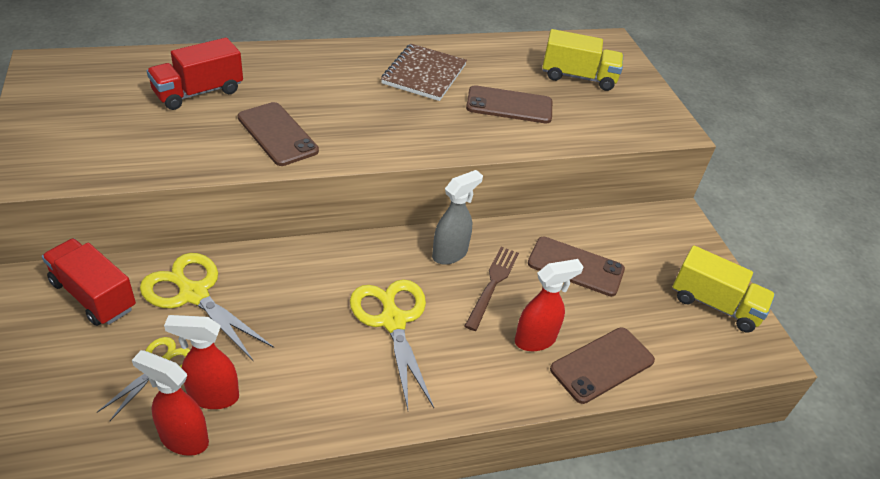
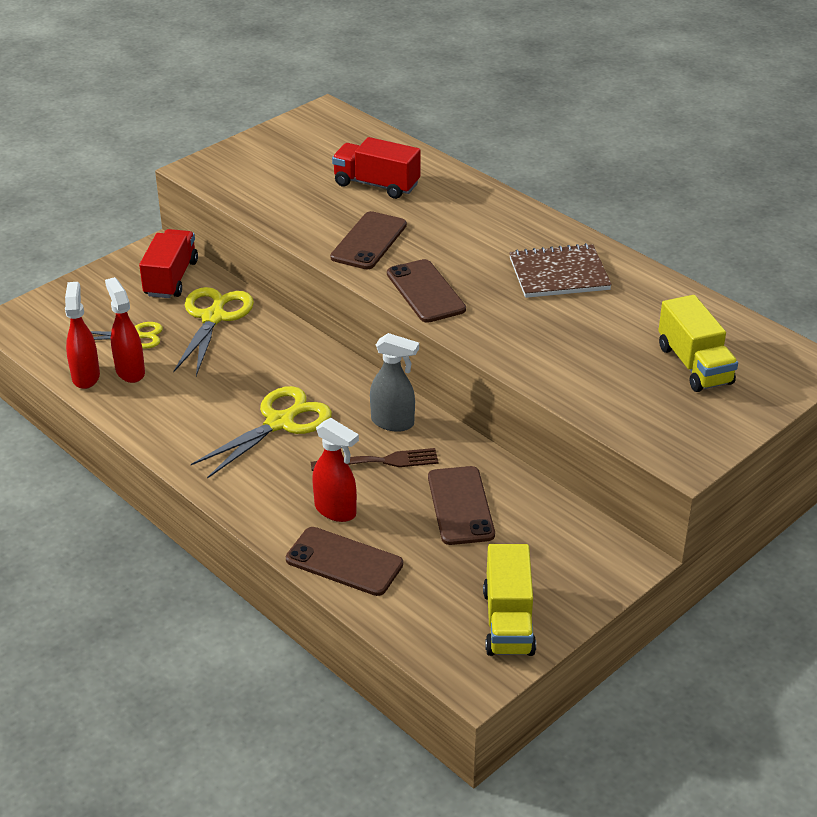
camera: 65 degrees right, 5 degrees down
brown phone [466,85,552,123] -> brown phone moved to [387,259,466,323]

